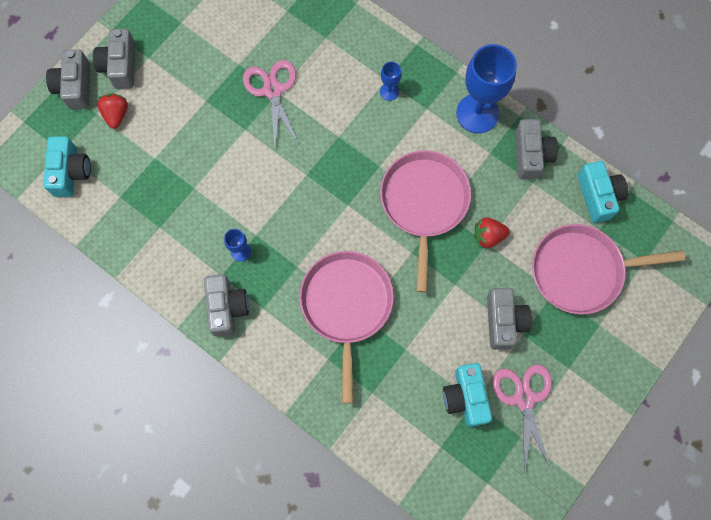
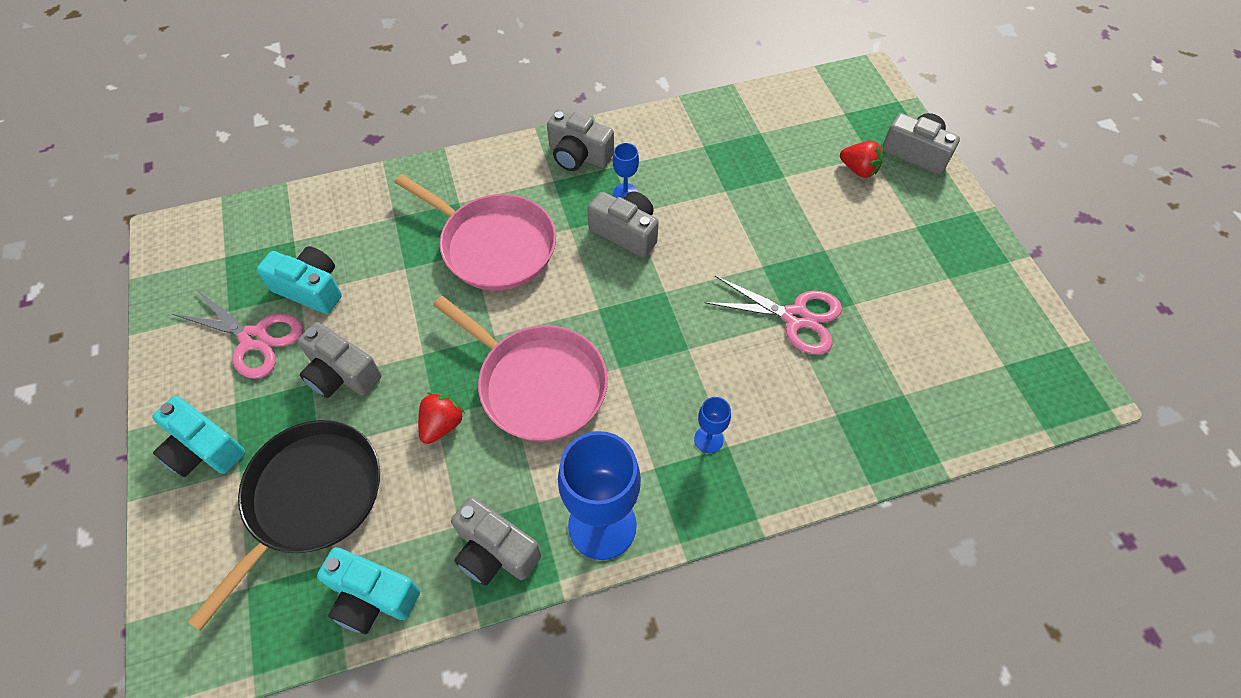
camera: 125 degrees right, 15 degrees down
turquoise camera [43,136,91,197] -> turquoise camera moved to [152,396,245,477]
grey camera [93,29,136,89] -> grey camera moved to [587,191,659,258]
pink pan [532,224,685,314] -> black pan [188,420,380,631]

